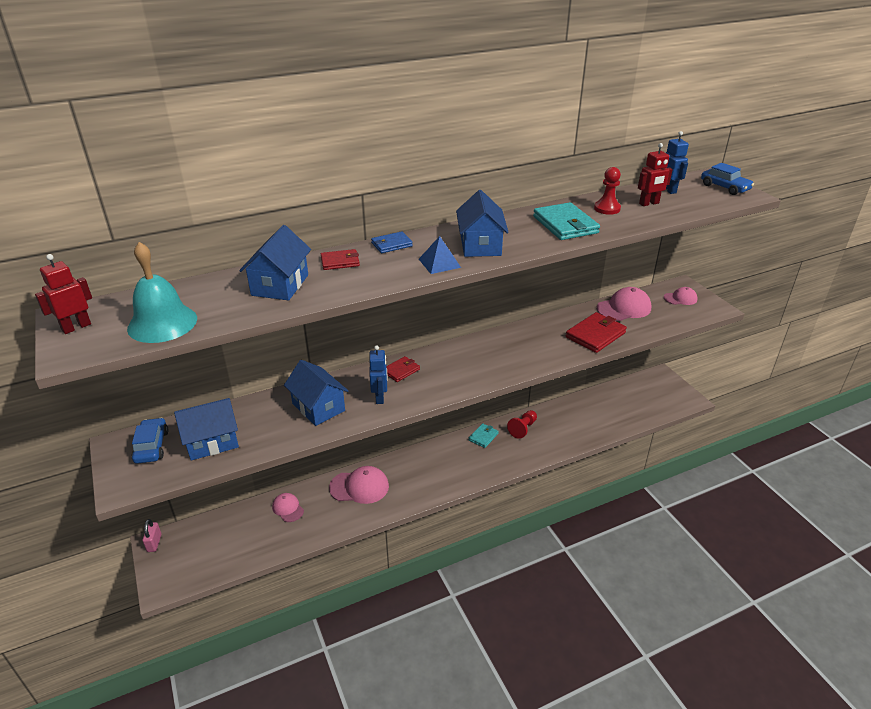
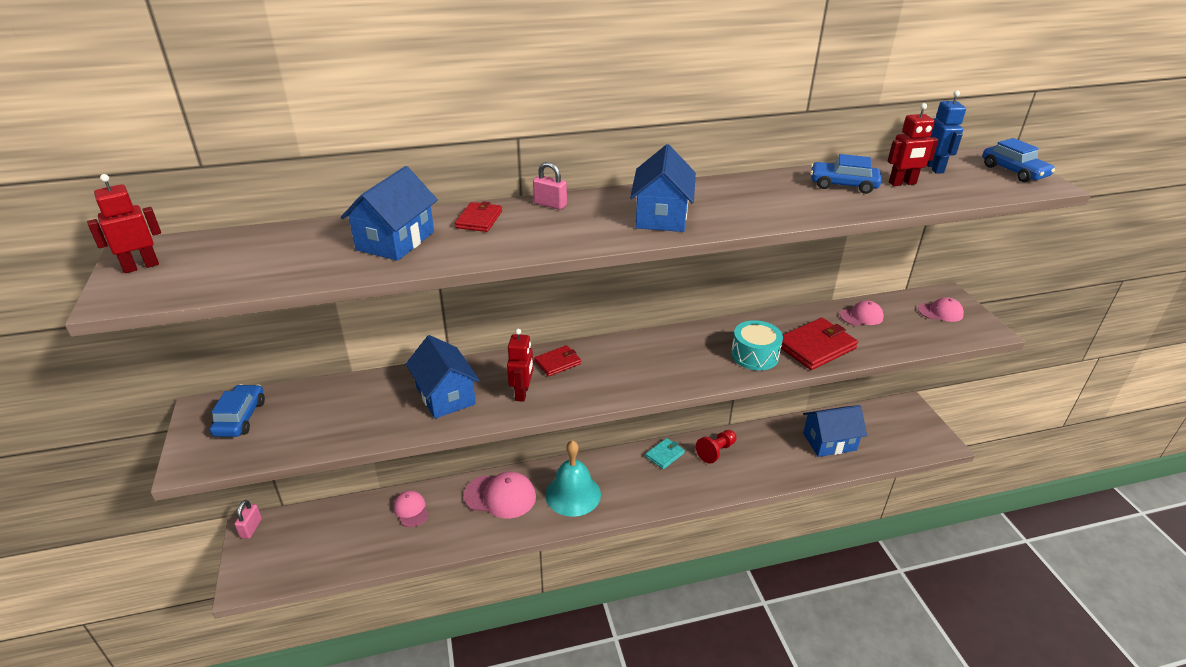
camera: 10 degrees right, 0 degrees up
turquoise bell [127,242,197,343] -> turquoise bell moved to [545,440,601,517]
blue house [174,398,239,460] -> blue house moved to [803,405,867,457]
red wallet [321,249,360,270] -> red wallet turned 75 degrees counterclockwise [455,202,502,232]
blue robot [369,345,388,404] -> red robot [507,329,533,402]
blue wallet [371,231,413,253] -> pink padlock [533,162,567,210]
blue pyramid [419,236,461,274] -> none
turquoise wallet [533,202,600,240] -> none
red pawn [594,167,621,215] -> blue car [810,154,882,194]
pink cap [597,287,651,321] -> pink cap [840,301,884,326], size x0.60
none -> turquoise drum [731,320,783,371]

